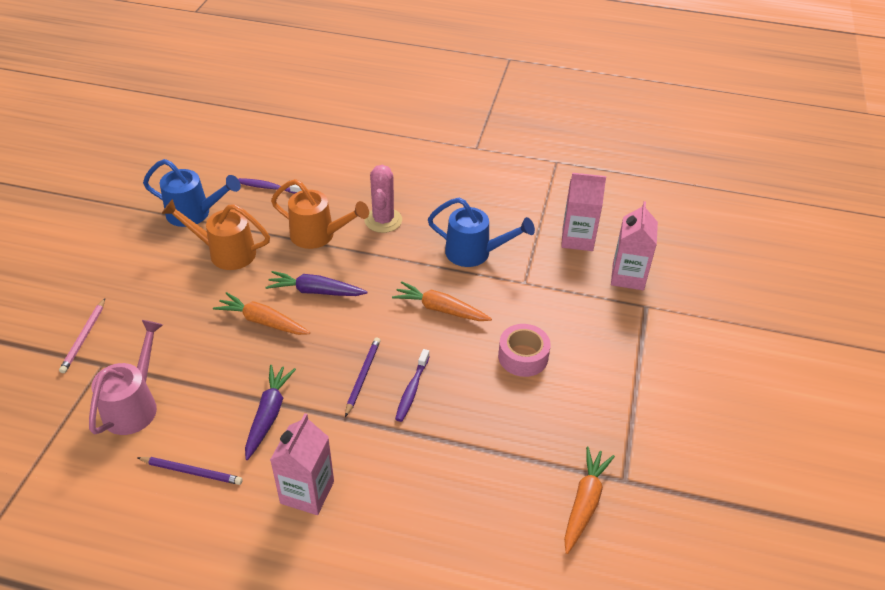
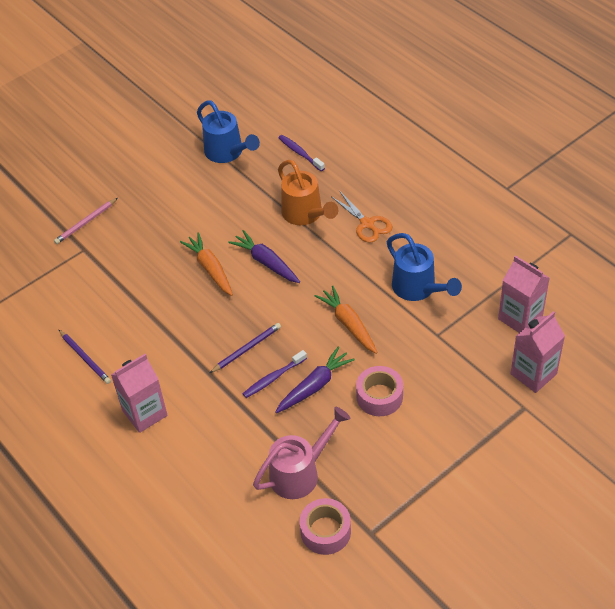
camera: 40 degrees right, 5 degrees up
pink watering can [89,320,163,435] -> pink watering can moved to [253,407,350,499]
orange watering can [161,199,270,270] -> none
purple carrot [245,365,296,460] -> purple carrot moved to [276,347,355,413]
pink cactus [365,165,402,233] -> orange scissors [332,192,392,243]
orange carrot [564,447,615,554] -> pink tape [300,498,351,555]

